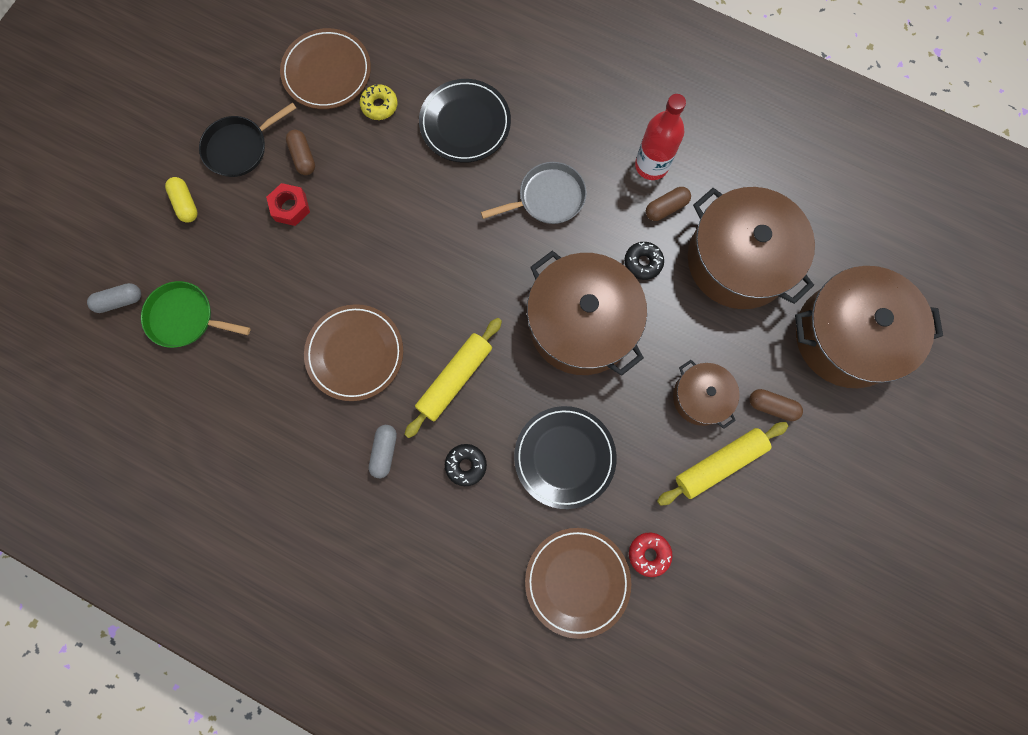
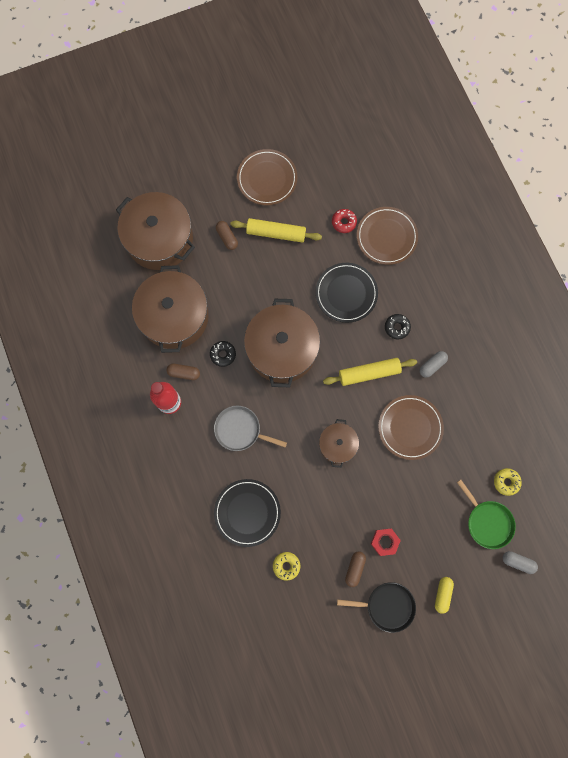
camera: 140 degrees left, 0 degrees up
brown plate [280,28,371,109] -> brown plate moved to [237,149,297,205]
brown pot [673,360,739,429] -> brown pot moved to [319,419,359,468]
none -> yellow donut [494,468,522,496]

